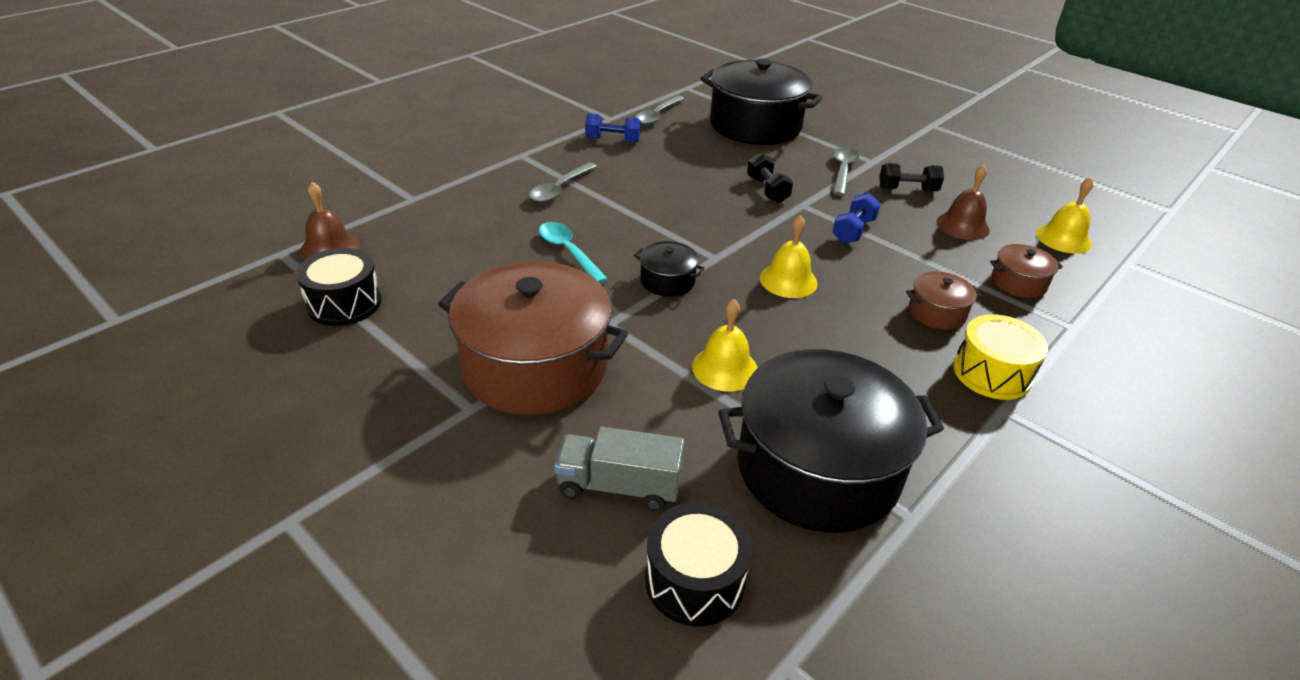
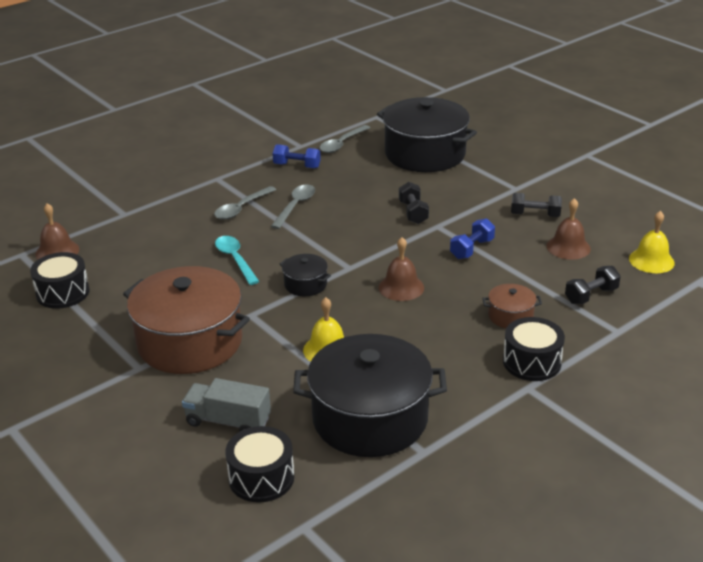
camera: 10 degrees right, 5 degrees down
yellow bell [760,215,818,298] -> brown bell [379,237,424,301]
grey spoon [833,147,859,196] -> grey spoon moved to [271,184,315,229]
yellow drum [953,314,1048,400] -> black drum [503,317,565,381]
brown pot [990,244,1063,298] -> black dumbbell [565,266,621,304]

